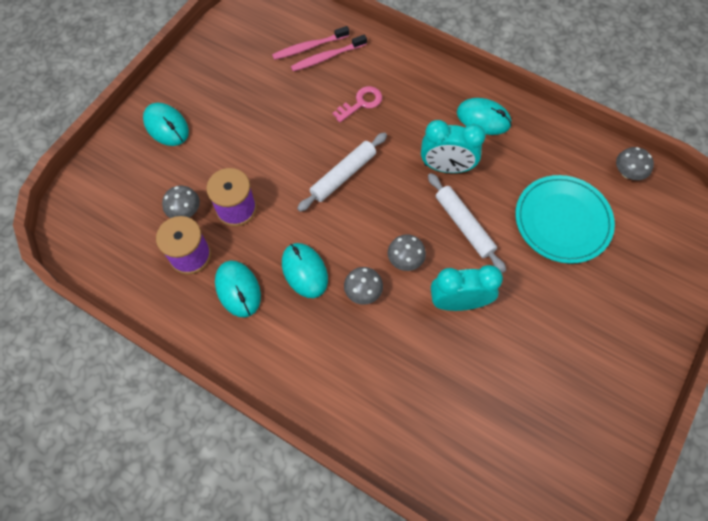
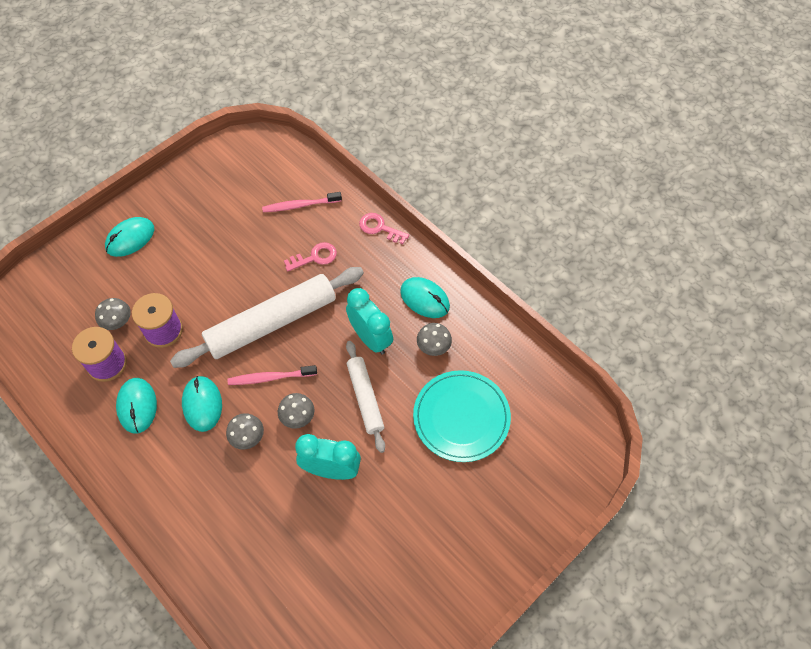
camera: 15 degrees right, 5 degrees down
turquoise mouse [143,103,189,146] -> turquoise mouse turned 75 degrees clockwise [105,217,154,257]
pink toothbrush [272,26,349,60] -> pink toothbrush moved to [228,365,317,385]
white rolling pin [297,132,387,212] -> white rolling pin [170,267,364,368], size x1.77
turquoise clock [421,120,486,173] -> turquoise clock turned 150 degrees counterclockwise [346,288,393,355]
grey mushroom [616,147,654,180] -> grey mushroom moved to [417,323,452,356]
none -> pink key [359,213,409,244]

